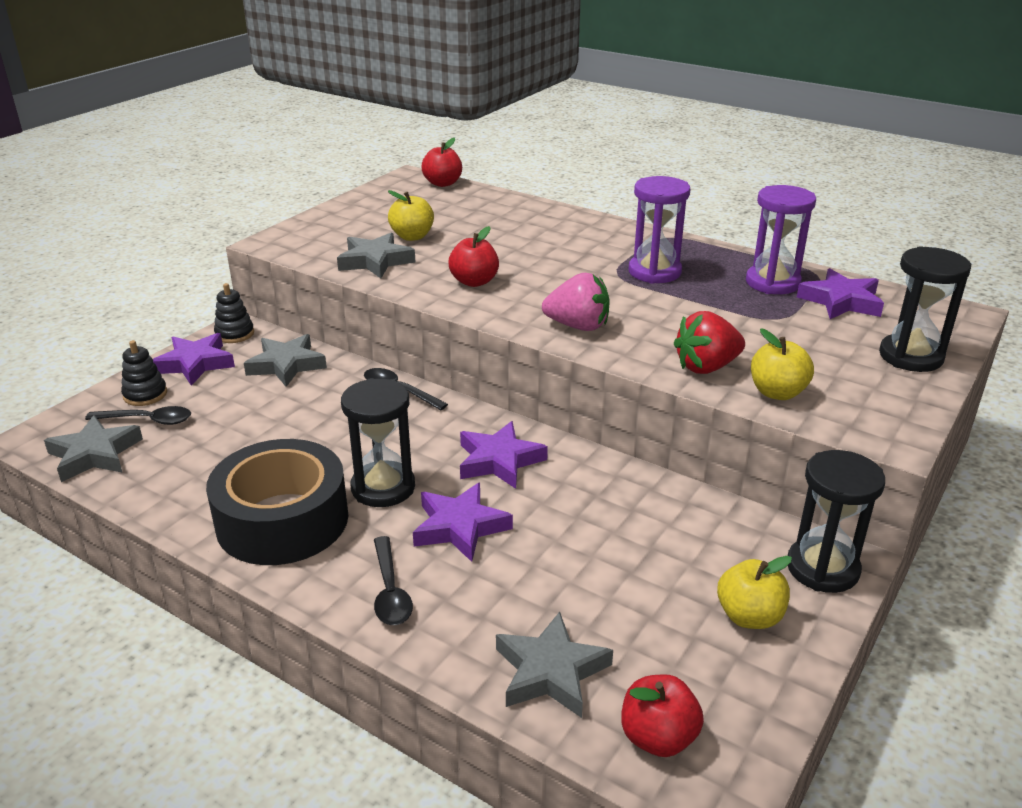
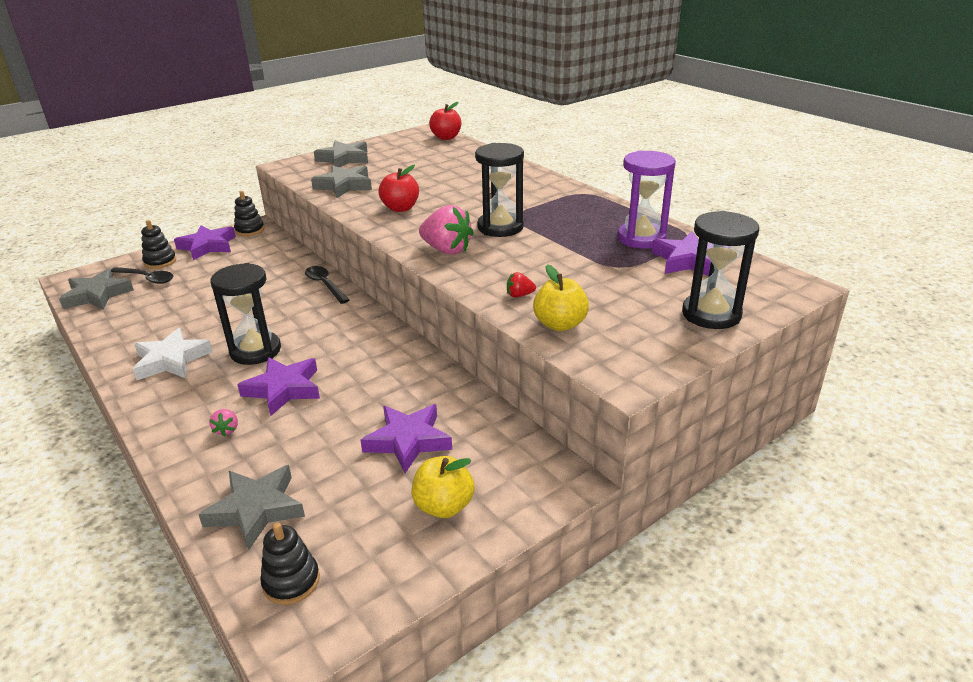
camera: 20 degrees right, 0 degrees up
black tape [206,439,349,565] -> white star [133,328,213,380]
grey star [244,334,327,387] -> grey star moved to [314,141,368,167]
black spoon [374,536,413,625] -> none
yellow apple [388,190,434,241] -> none
purple star [460,421,548,489] -> purple star moved to [360,404,452,473]
red apple [621,674,704,757] -> black stacking toy [260,523,320,605]
purple hourglass [629,176,690,284] -> none
red strawberry [674,311,745,374] -> red strawberry [507,272,536,298], size x0.47
black hourglass [788,450,885,593] -> black hourglass moved to [475,143,524,237]
none -> pink strawberry [209,409,238,437]

